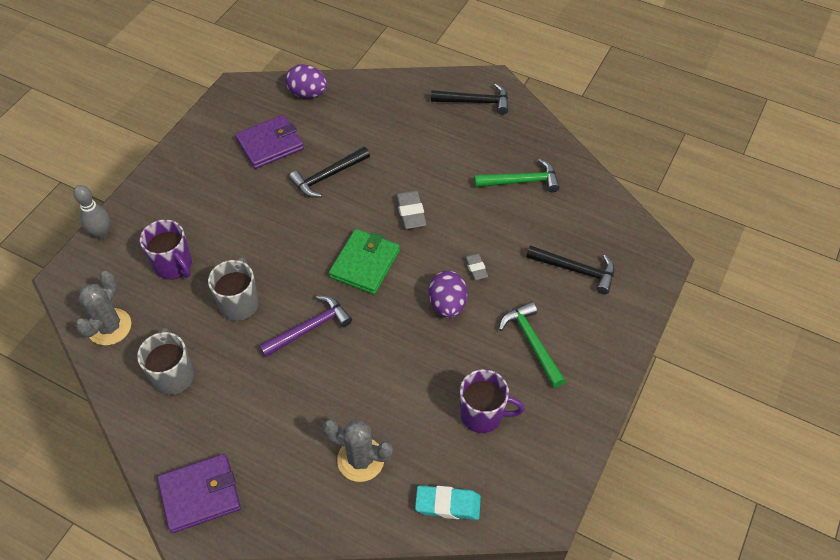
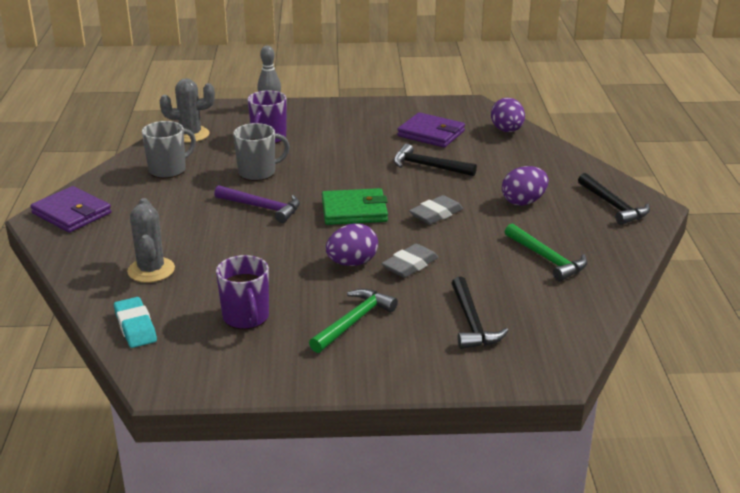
camera: 60 degrees right, 25 degrees down
grey eraser [465,253,488,280] -> grey eraser [381,244,439,278], size x1.59
none -> purple egg [502,166,549,206]

